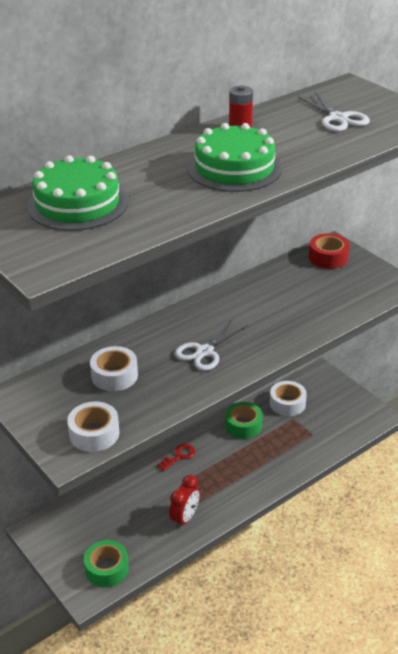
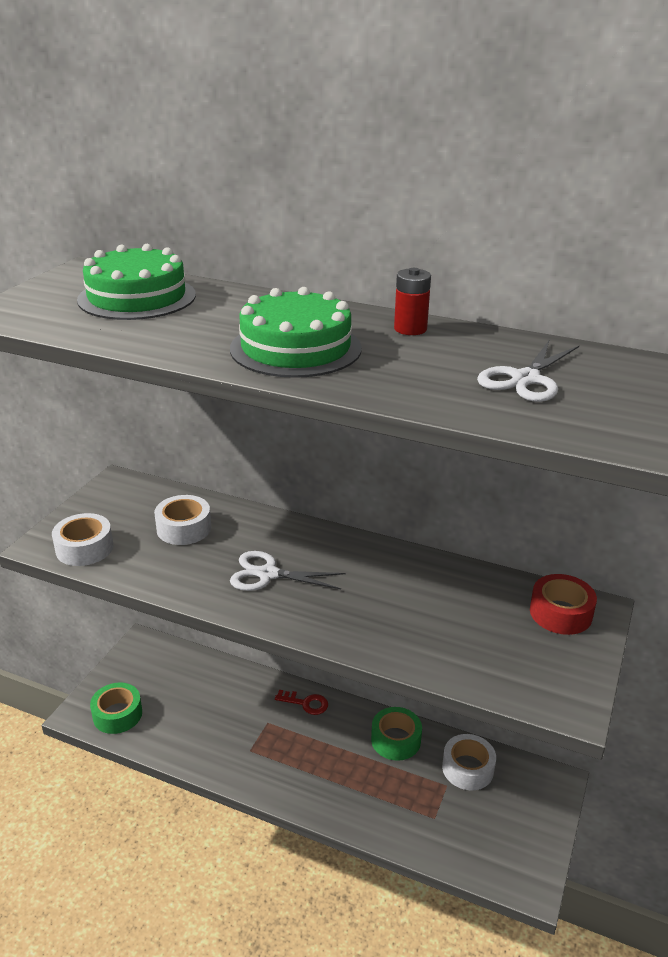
camera: 60 degrees right, 5 degrees down
red clock [169,475,200,529] -> none

